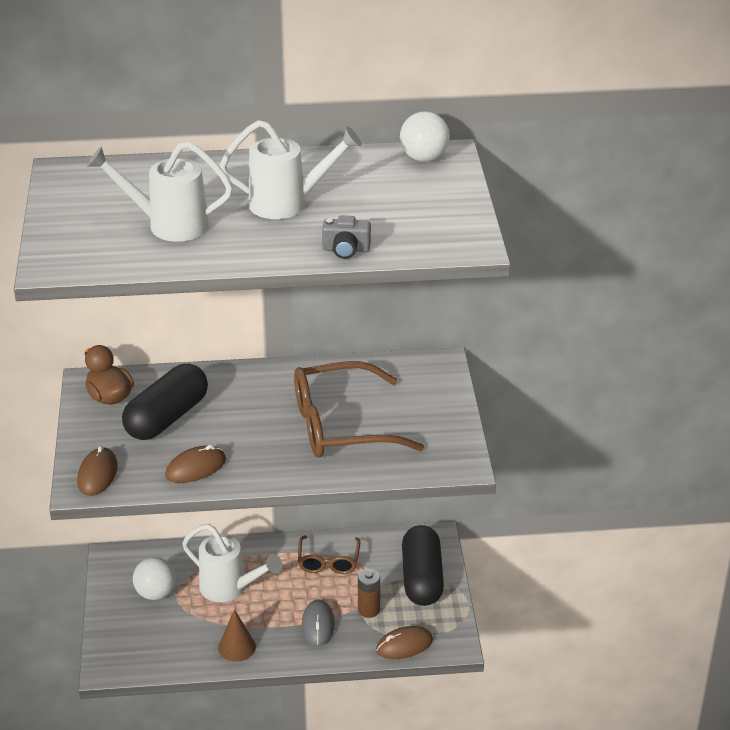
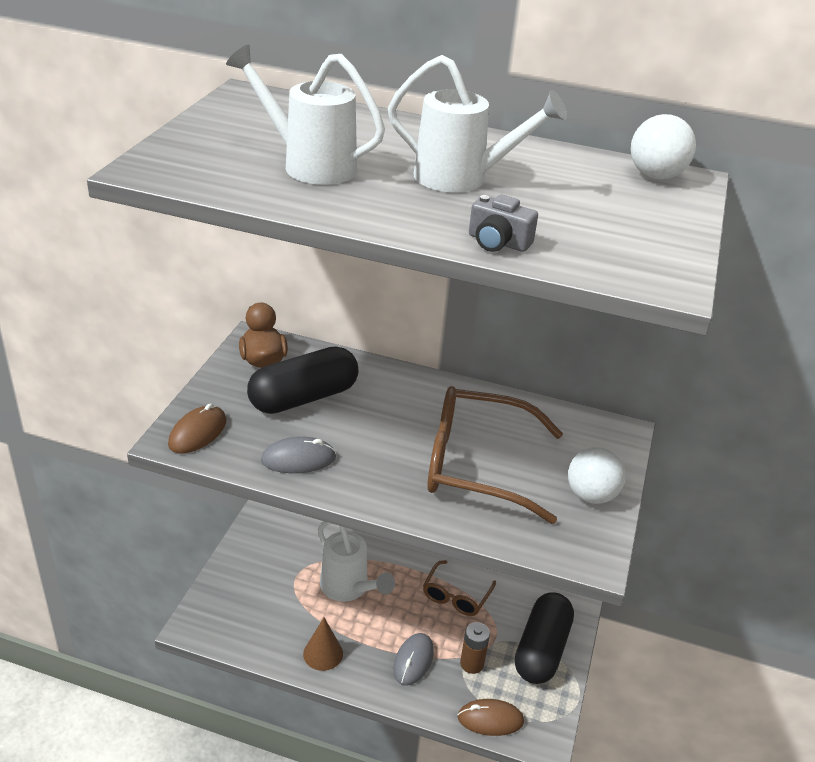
camera: 20 degrees right, 0 degrees up
white ball [133,557,176,600] -> white ball moved to [568,447,625,504]
brown mouse [165,444,226,483] -> grey mouse [261,437,336,473]

